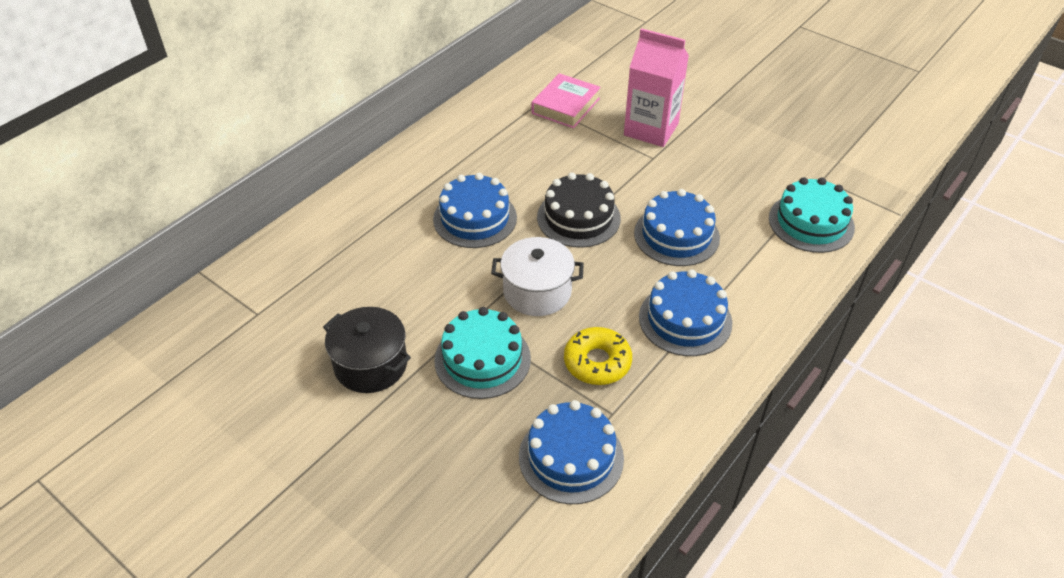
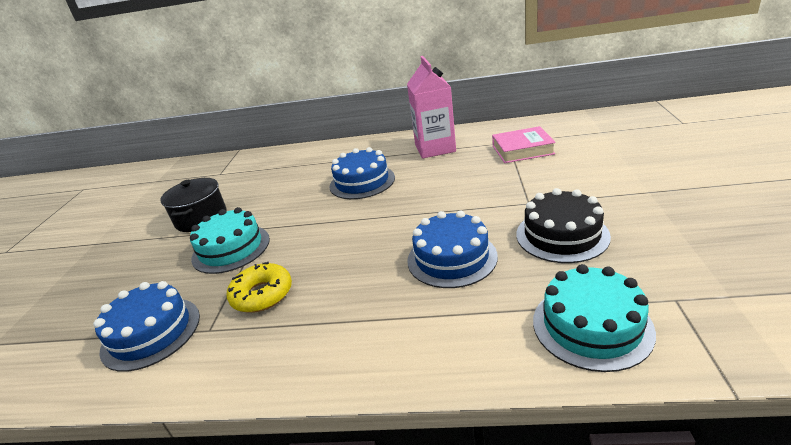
camera: 60 degrees right, 15 degrees down
white pot [491,237,584,316] -> none
black cake [537,172,621,248] -> black cake moved to [516,188,611,263]
pink carton [624,28,689,147] -> pink carton moved to [407,56,456,159]
blue cake [639,270,732,356] -> none

